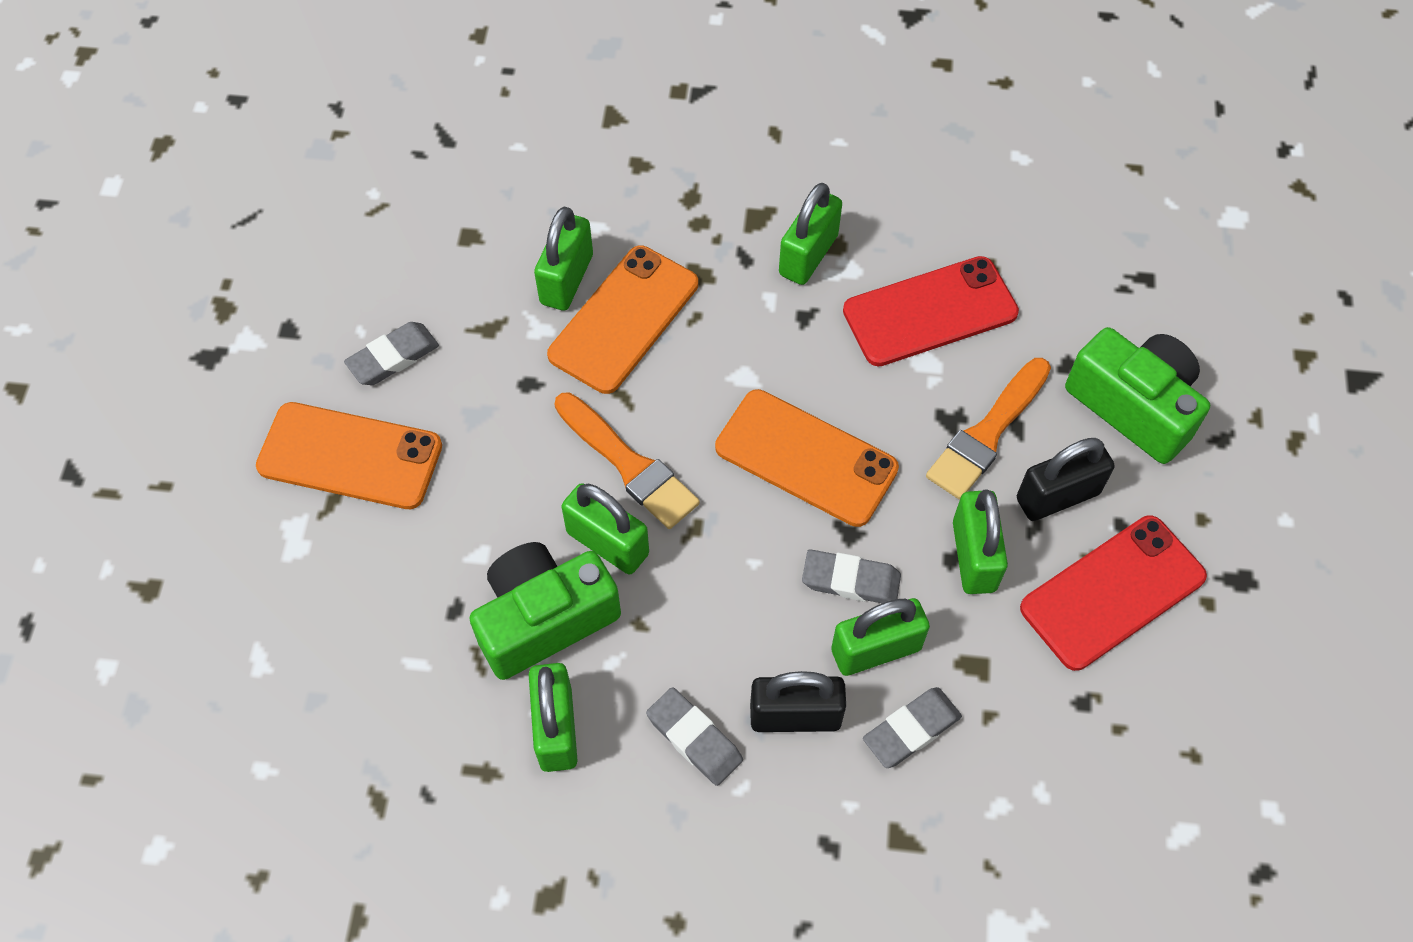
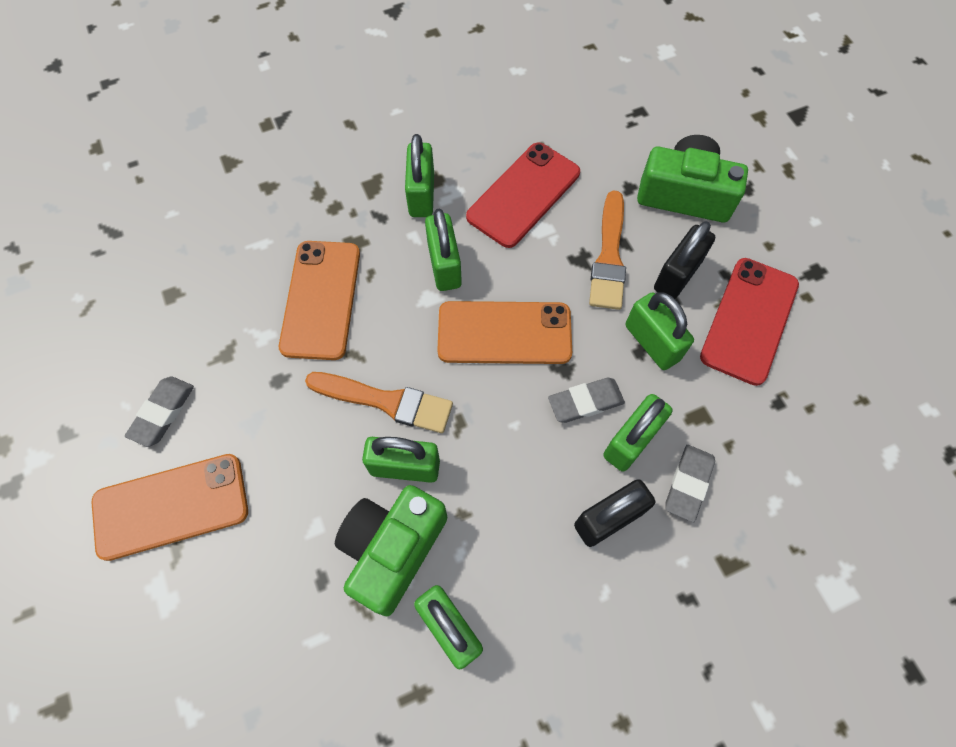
camera: 30 degrees left, 5 degrees up
green padlock [534,207,593,311] -> green padlock moved to [425,209,462,291]
grey eraser [646,687,743,786] -> none

